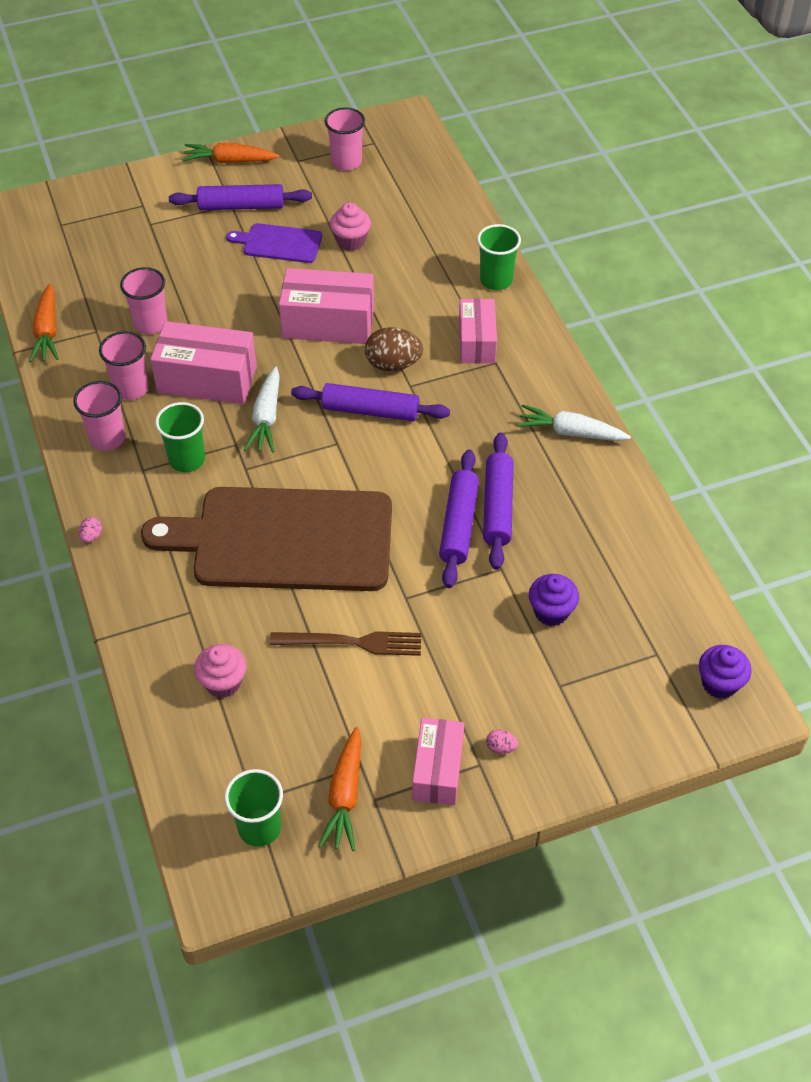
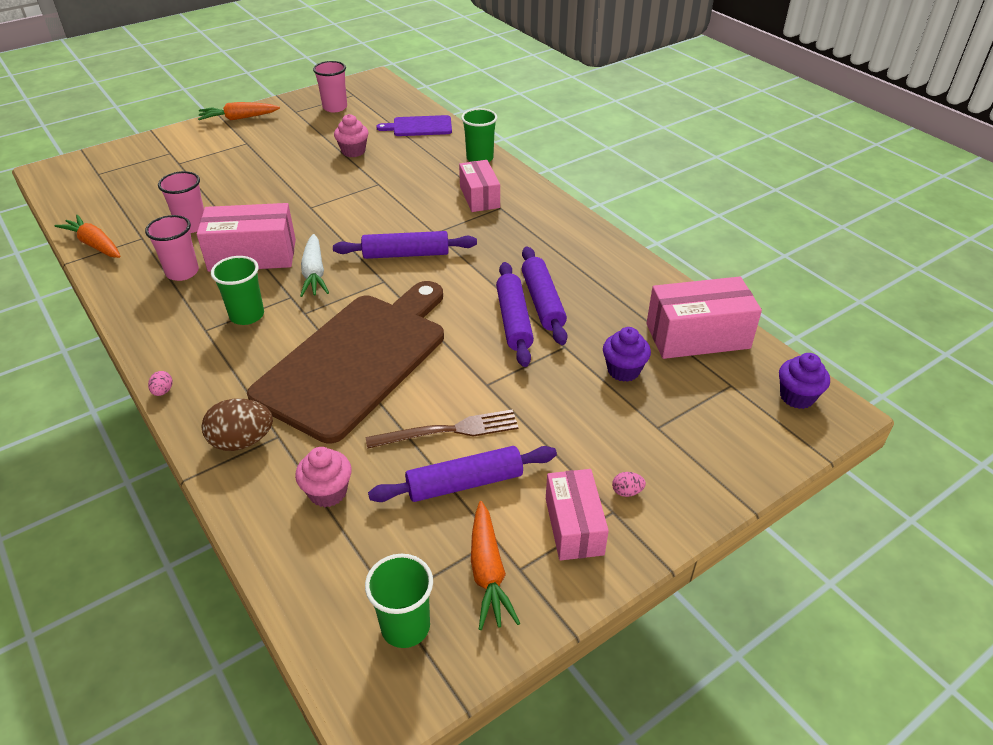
camera: 15 degrees left, 10 degrees down
orange carrot [29,284,59,362] -> orange carrot turned 150 degrees clockwise [55,215,121,258]
pink cup [73,381,125,451] -> none
brown cutting board [141,487,392,591] -> brown cutting board turned 135 degrees clockwise [247,281,444,443]
purple rolling pin [169,184,312,210] -> purple rolling pin moved to [368,446,557,502]
purple cutting board [226,223,322,263] -> purple cutting board moved to [376,115,452,136]
pink box [279,268,374,344] -> pink box moved to [646,277,762,359]
brown egg [365,327,423,371] -> brown egg moved to [202,398,273,451]
white carrot [517,404,631,441] -> none

